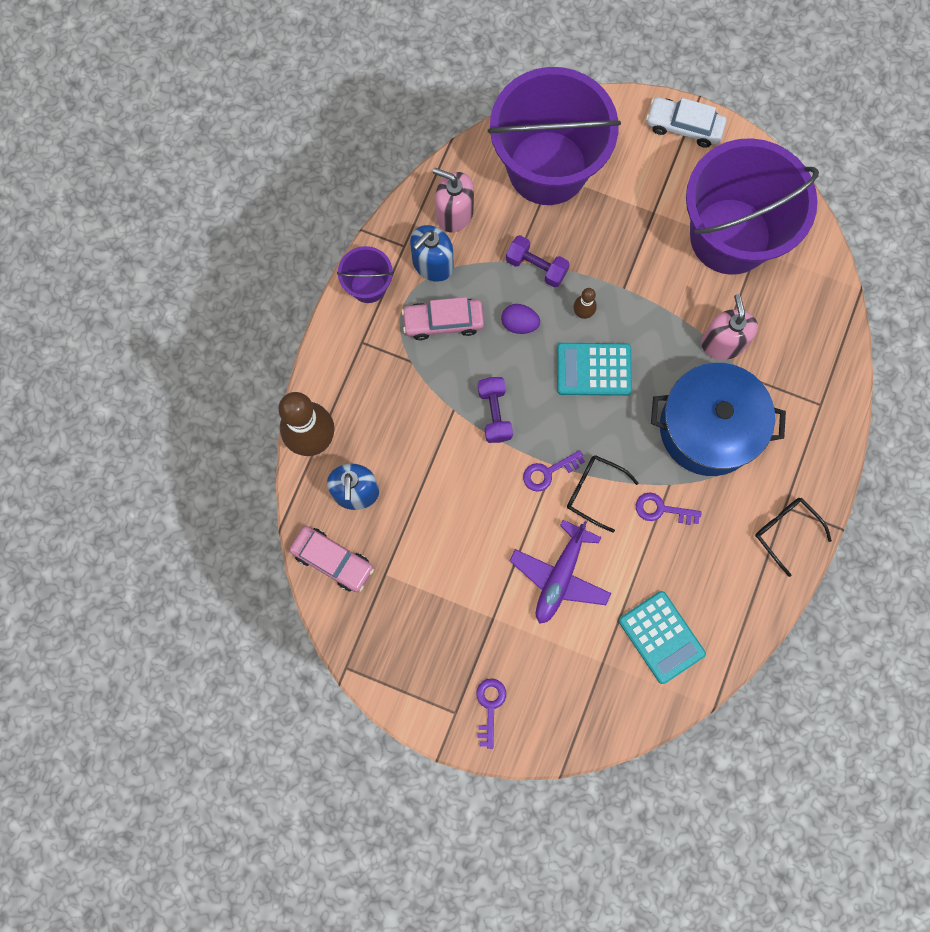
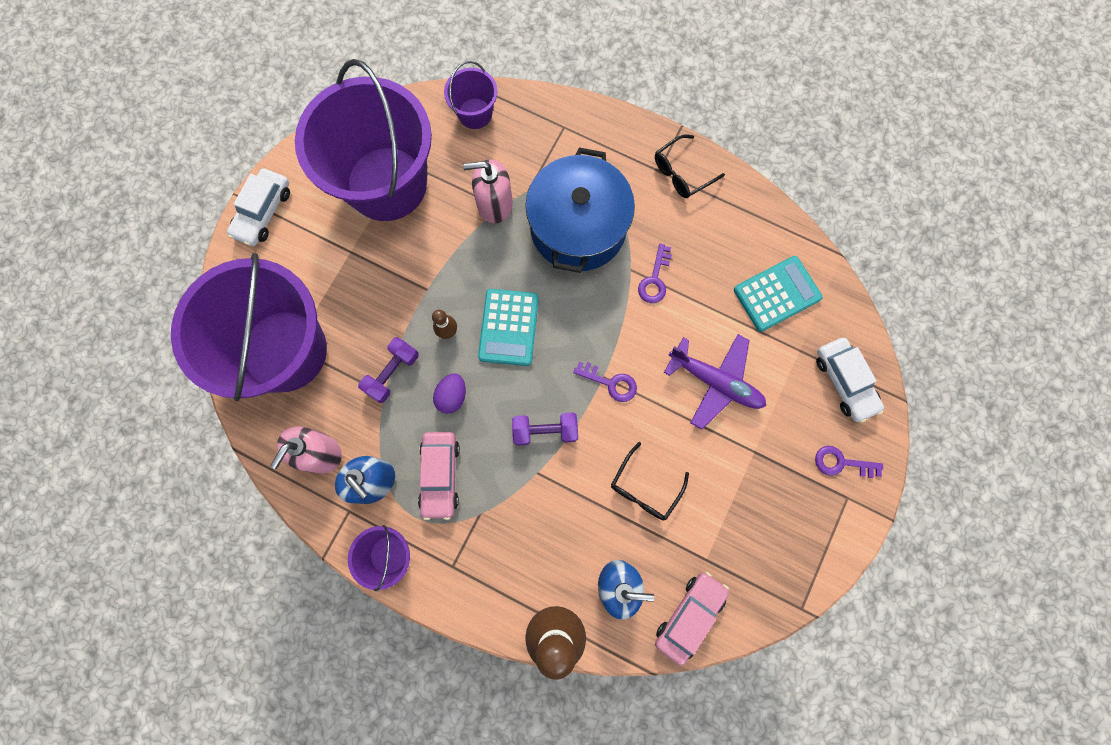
camera: 85 degrees left, 0 degrees up
purple key [523,450,585,492] -> purple key turned 45 degrees counterclockwise [573,362,637,402]
black glasses [567,455,638,532] -> black glasses moved to [611,442,689,521]
none -> purple bucket [444,61,498,129]
none -> white car [816,338,884,423]

